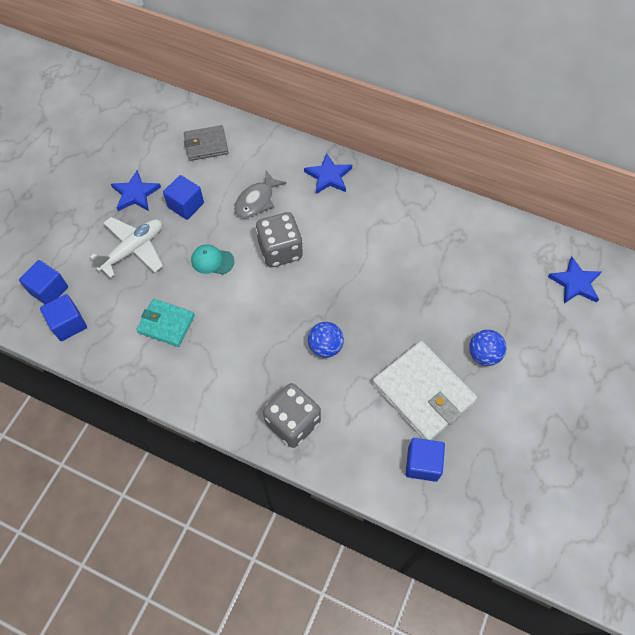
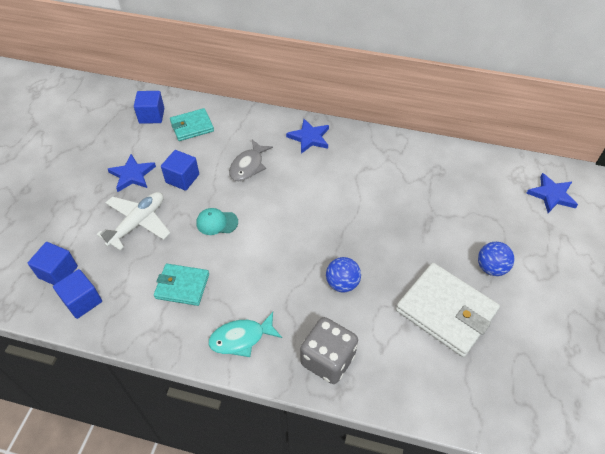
camera: 10 degrees left, 10 degrees down
grey wallet [184,125,229,161] -> turquoise wallet [170,108,214,141]
grey dice [256,212,303,267] -> none
blue cube [406,438,445,482] -> blue cube moved to [134,91,164,124]
none -> turquoise fish [208,312,282,357]

